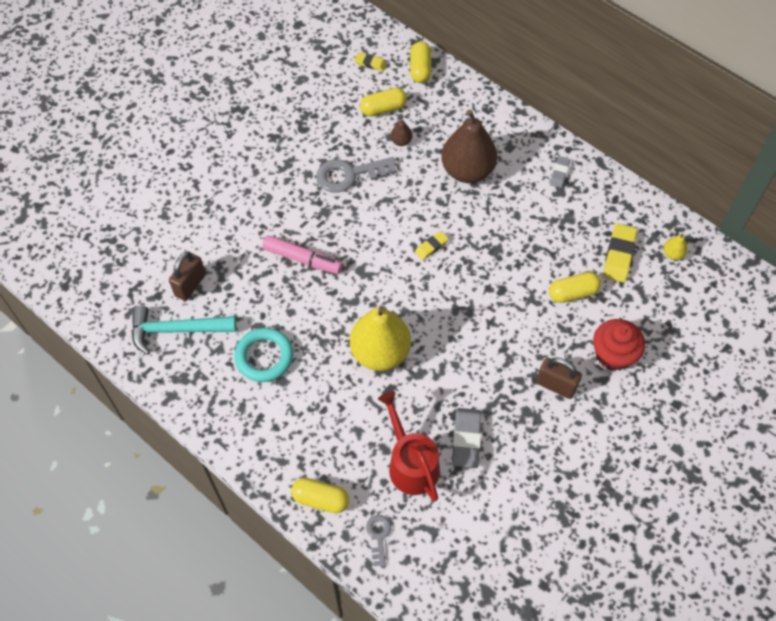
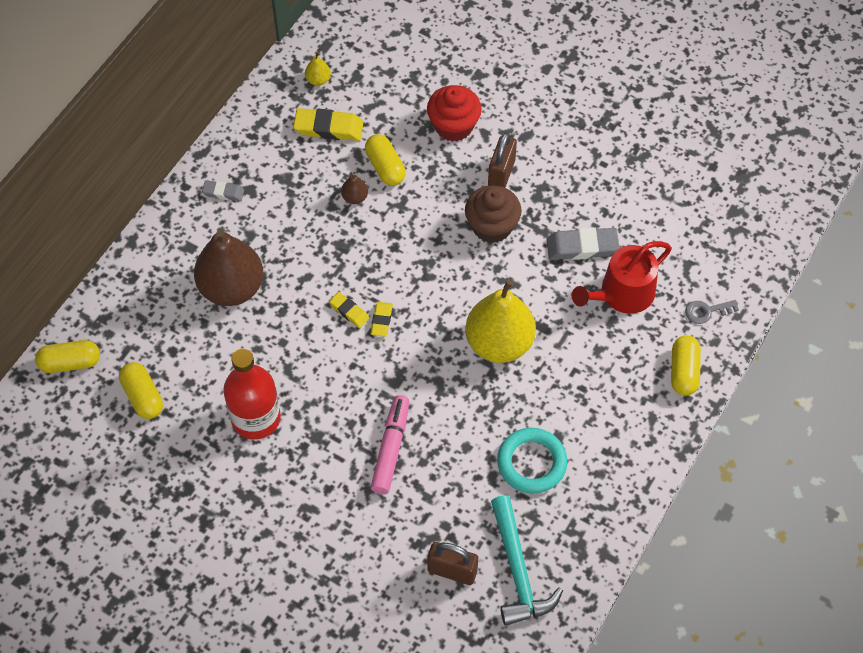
camera: 100 degrees left, 0 degrees up
grey key [316,157,397,193] -> red bottle [223,349,281,440]
yellow eraser [354,52,387,71] -> yellow eraser moved to [371,302,393,337]
brown pear [390,116,412,146] -> brown pear moved to [341,172,368,204]
none -> brown cupcake [465,185,522,243]

